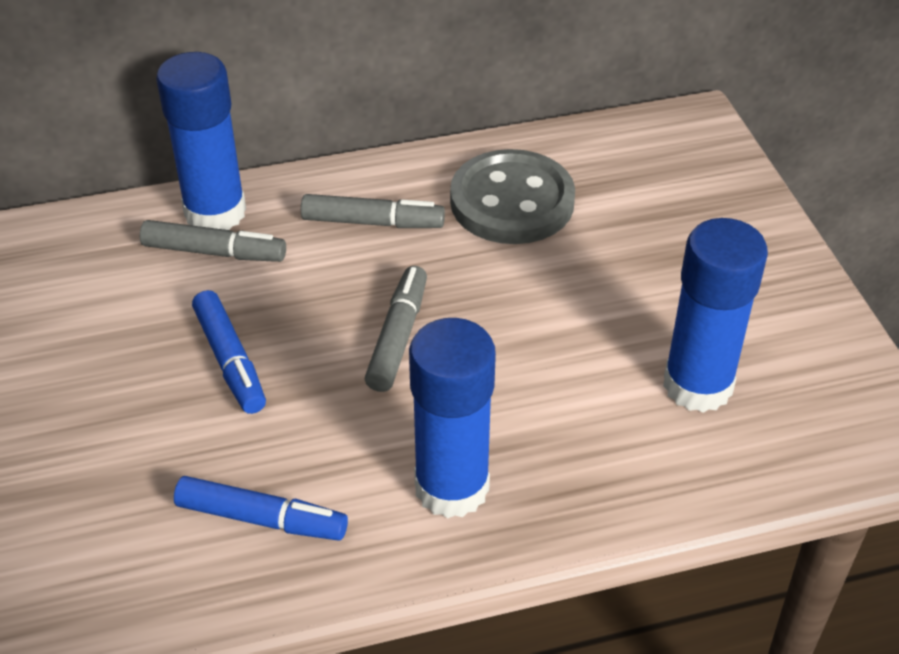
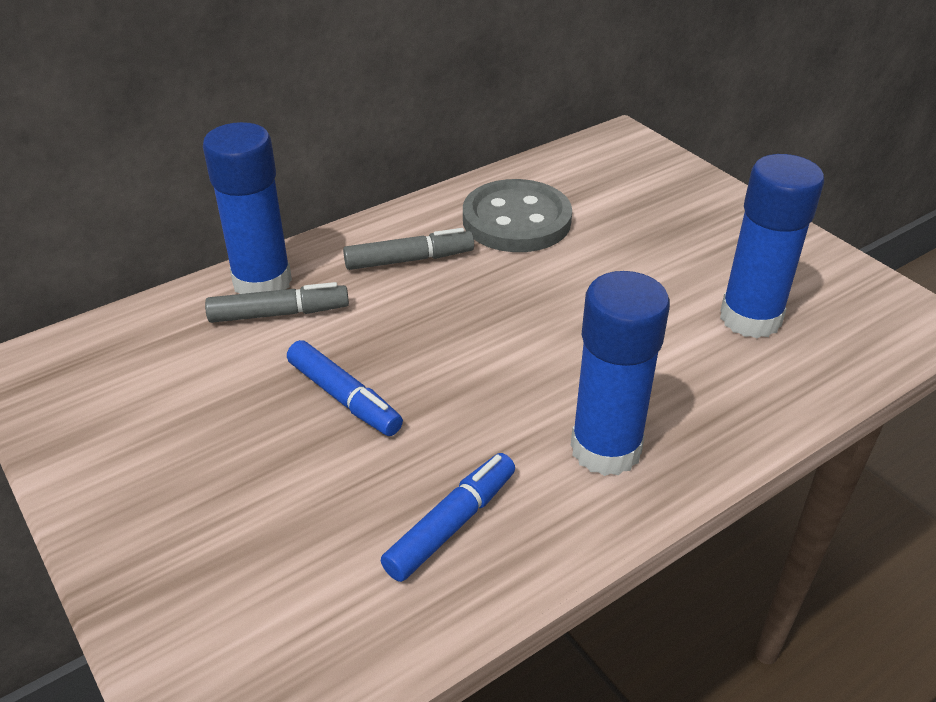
camera: 20 degrees left, 5 degrees down
blue marker [174,476,348,541] -> blue marker turned 45 degrees counterclockwise [381,453,515,582]
grey marker [364,266,427,392] -> none

